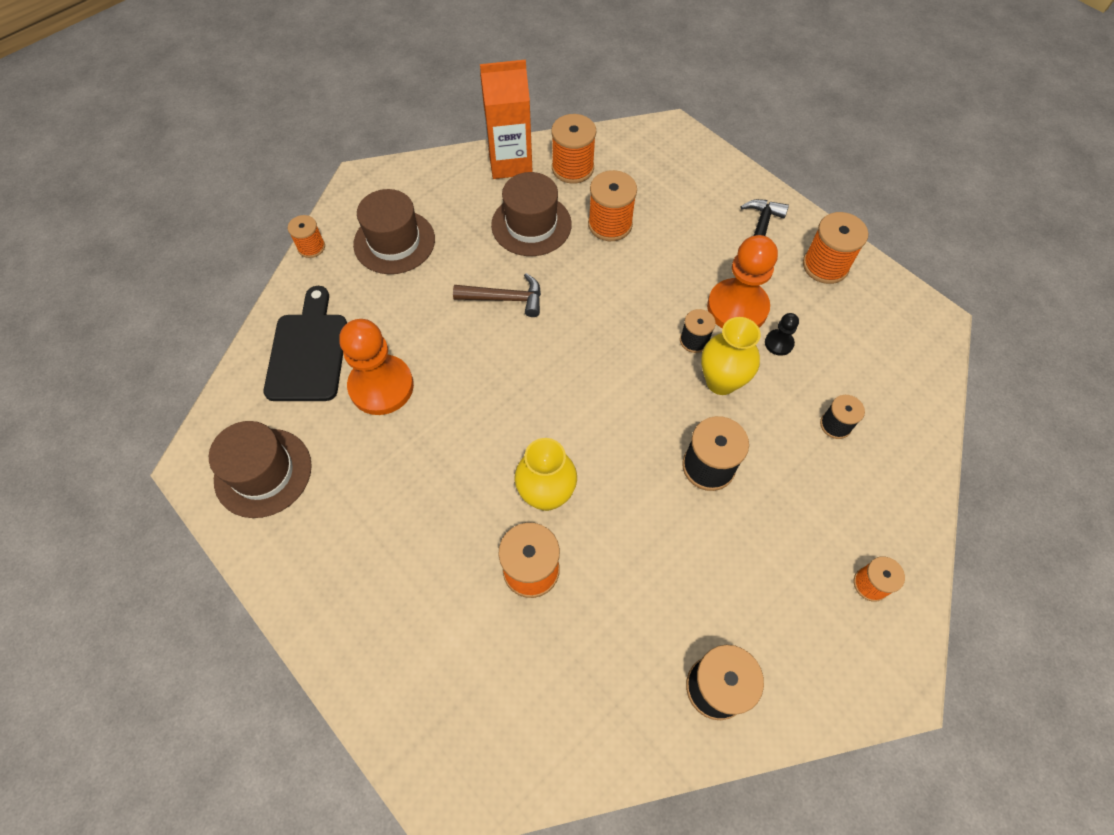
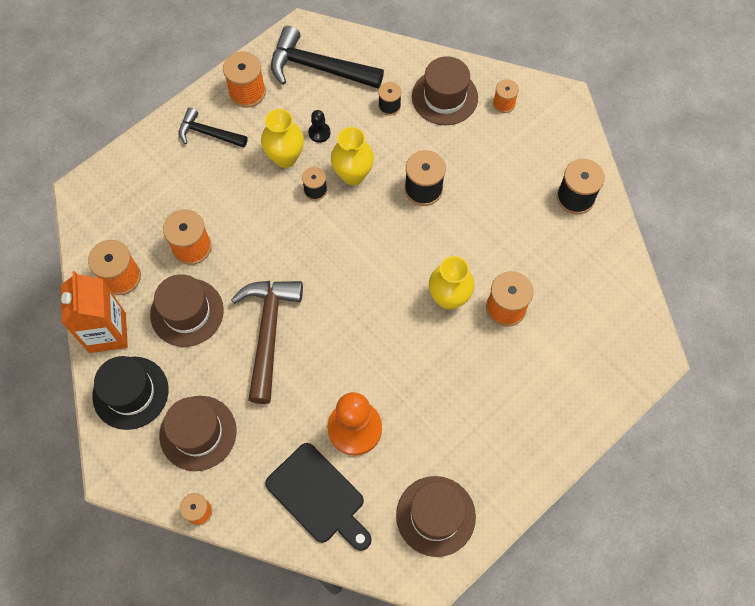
camera: 90 degrees left, 5 degrees up
black cutting board [264,286,347,401] -> black cutting board turned 135 degrees counterclockwise [265,443,372,551]
brown hammer [453,273,541,317] -> brown hammer [231,281,303,404], size x1.68
orange pawn [707,235,778,328] -> yellow vase [261,109,304,168]
none -> black hat [92,356,168,430]
none -> black hammer [271,26,384,89]
none -> brown hat [412,56,478,125]

